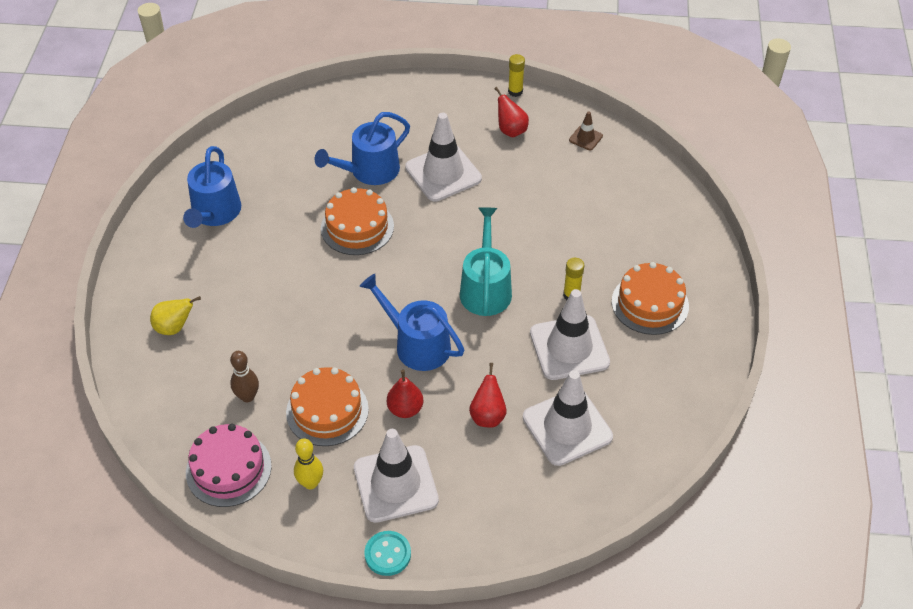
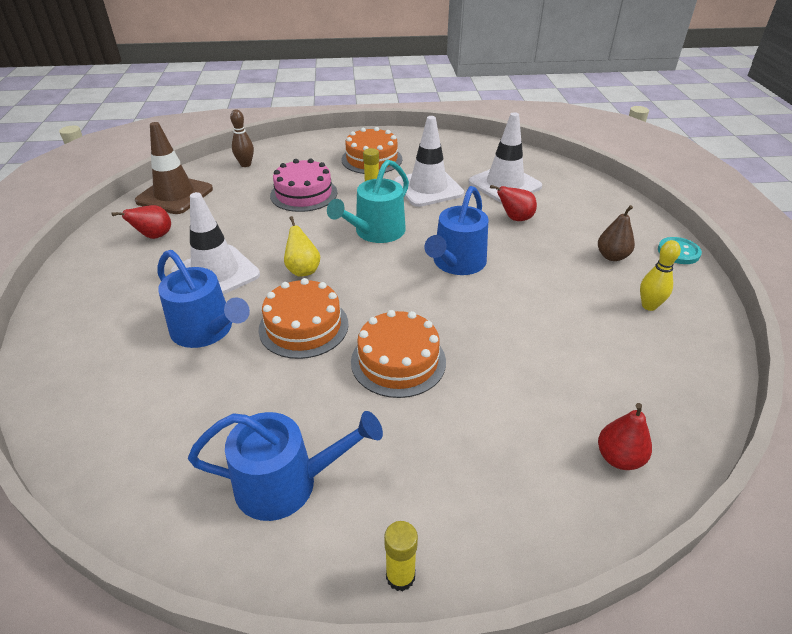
camera: 100 degrees left, 10 degrees down
yellow pear [150,296,201,335] -> yellow pear moved to [284,216,320,277]
pink cake [186,424,272,507] -> pink cake moved to [270,158,338,212]
brown bowling pin [230,351,259,402] -> brown bowling pin moved to [230,110,254,167]
orange cake [286,367,369,446] -> orange cake moved to [351,310,446,398]
white traffic cone [354,429,439,523] -> brown pear [598,205,635,261]
red pear [387,370,423,418] -> red pear moved to [598,403,652,470]
turquoise watering can [460,207,512,316] -> turquoise watering can turned 45 degrees counterclockwise [327,159,409,243]
yellow glue stick [508,54,525,97] -> yellow glue stick moved to [384,521,418,591]
brown traffic cone [569,111,603,150] -> brown traffic cone [135,122,213,214], size x2.20

